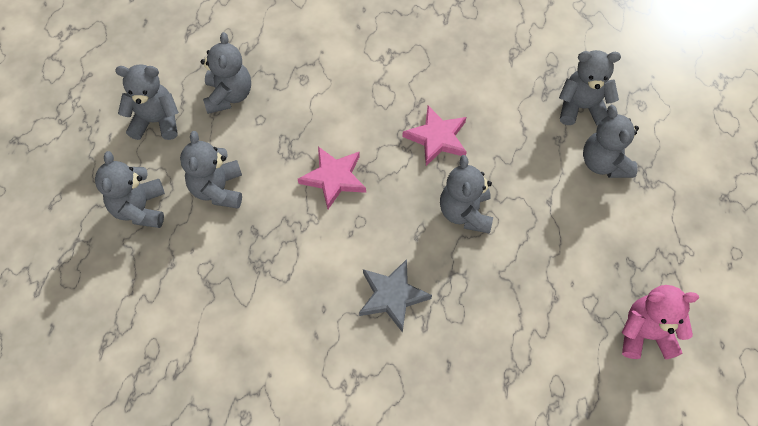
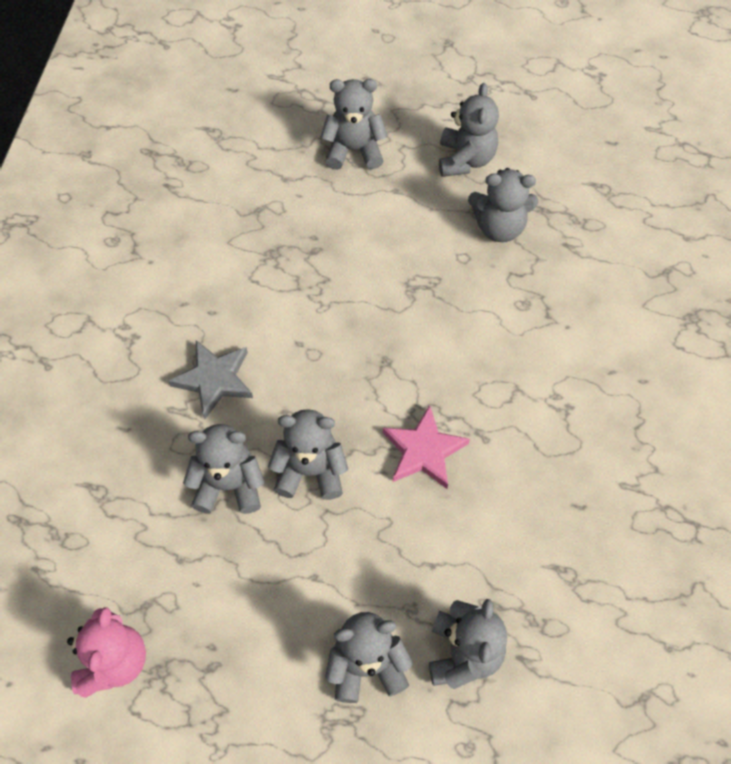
camera: 95 degrees right, 0 degrees up
grey teddy bear [180,131,242,209] -> grey teddy bear moved to [183,424,265,514]
pink star [298,147,366,209] -> none

